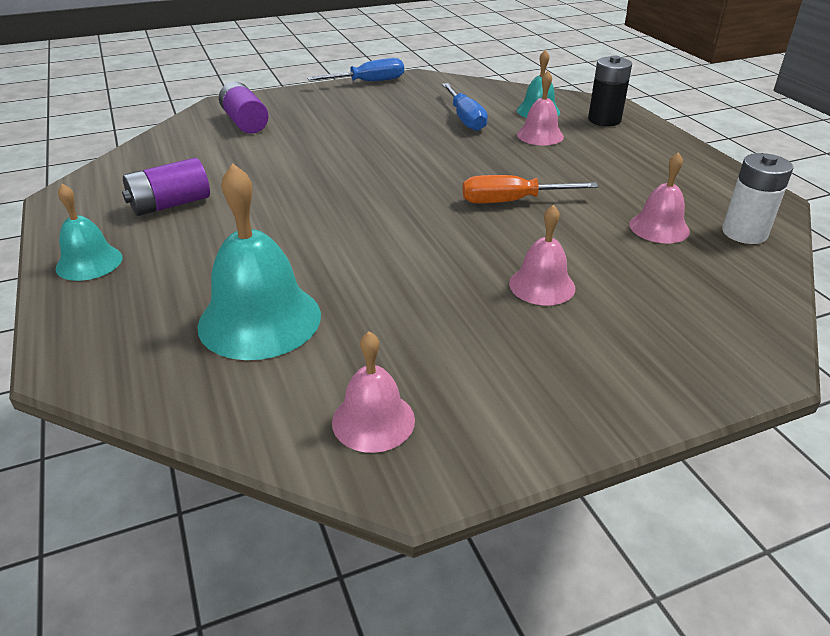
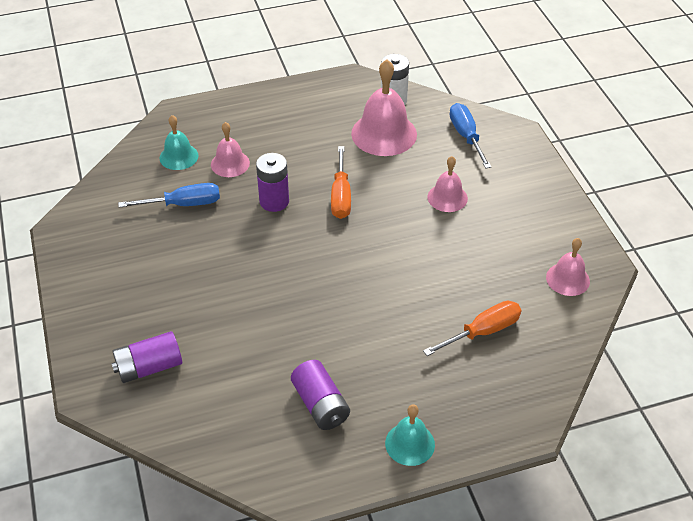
camera: 85 degrees left, 10 degrees up
turquoise bell [197,164,321,360] -> orange screwdriver [423,301,521,356]
blue screwdriver [307,58,404,81] -> blue screwdriver moved to [450,103,491,168]
black battery [588,56,632,126] -> none
pink bell [630,152,690,243] -> pink bell [351,59,417,156], size x1.74
none -> purple battery [256,153,289,212]

